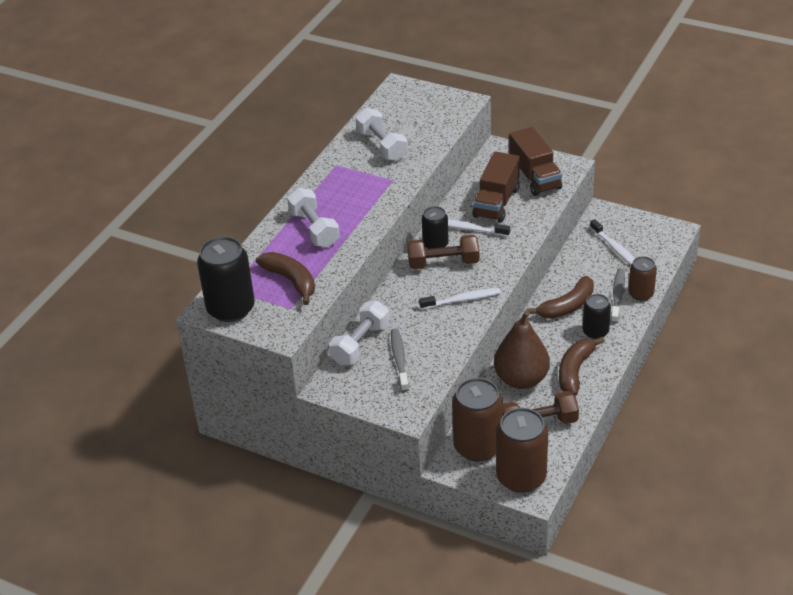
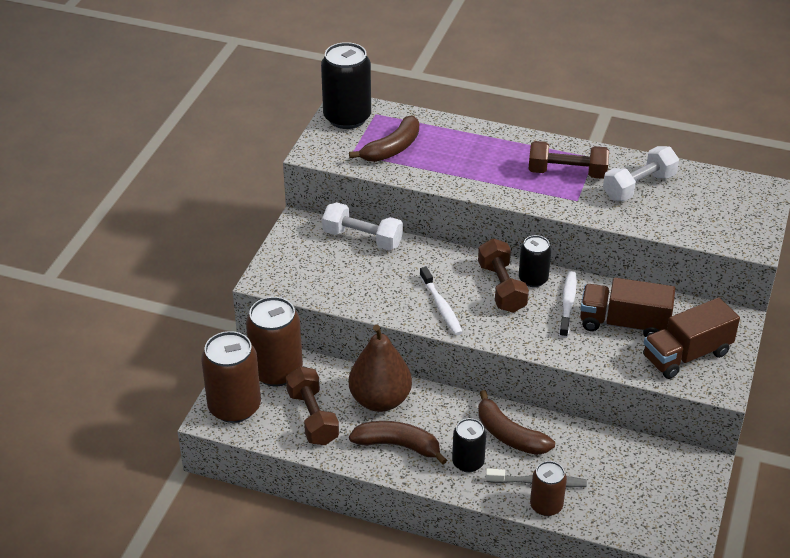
camera: 80 degrees right, 0 degrees up
white dumbbell [287,188,340,247] -> none
grey toothbrush [391,329,409,392] -> none
white toothbrush [590,219,635,265] -> none
none -> brown dumbbell [528,141,609,179]

